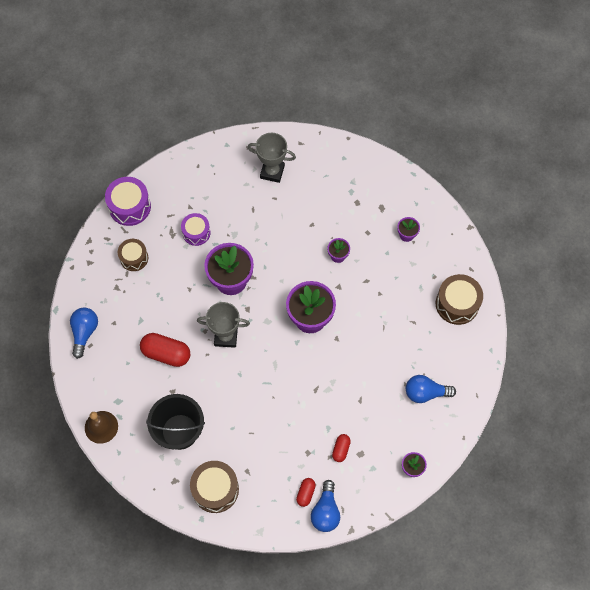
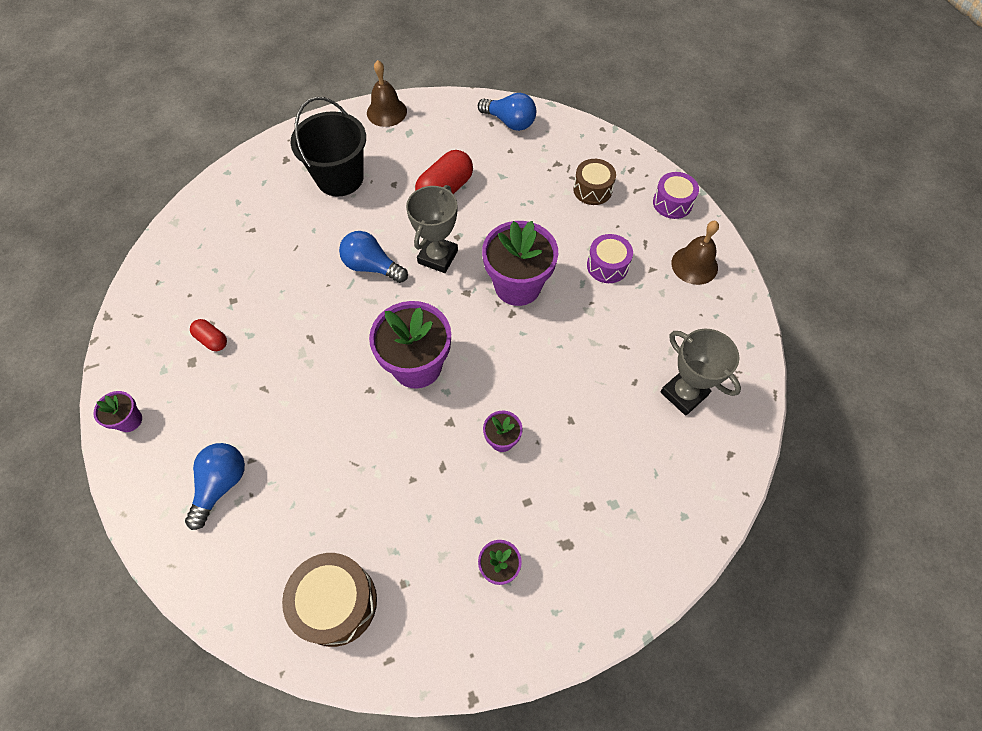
camera: 110 degrees right, 5 degrees down
purple drum [105,177,151,226] -> purple drum [653,172,699,219], size x0.66
brown drum [190,461,239,513] -> none
grey trophy [247,133,296,183] -> grey trophy turned 75 degrees counterclockwise [660,329,741,416]
red capsule [296,478,316,507] -> none
blue light bulb [311,480,340,532] -> blue light bulb moved to [339,231,408,283]
none -> brown bell [671,221,719,285]

